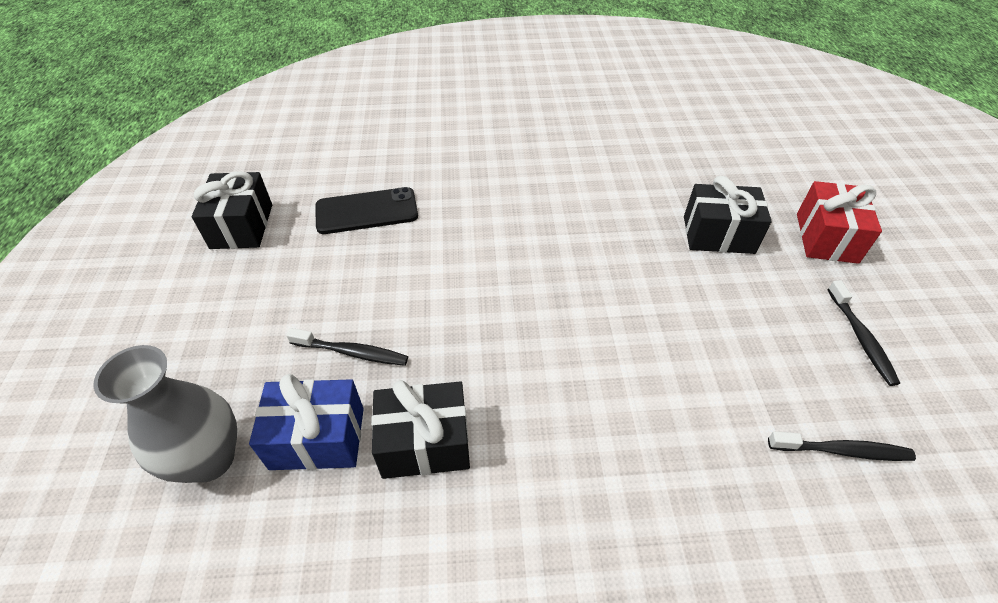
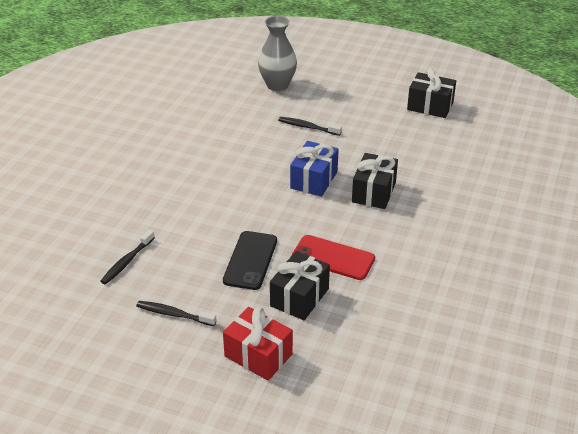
camera: 115 degrees right, 10 degrees down
blue gift [249,374,364,470] -> blue gift moved to [290,141,339,197]
black toothbrush [286,328,408,366] -> black toothbrush turned 75 degrees clockwise [278,117,342,136]
black phone [315,187,418,234] -> black phone moved to [223,231,277,290]
black gift [371,380,470,479] -> black gift moved to [352,153,398,209]
none -> red phone [292,235,375,280]

